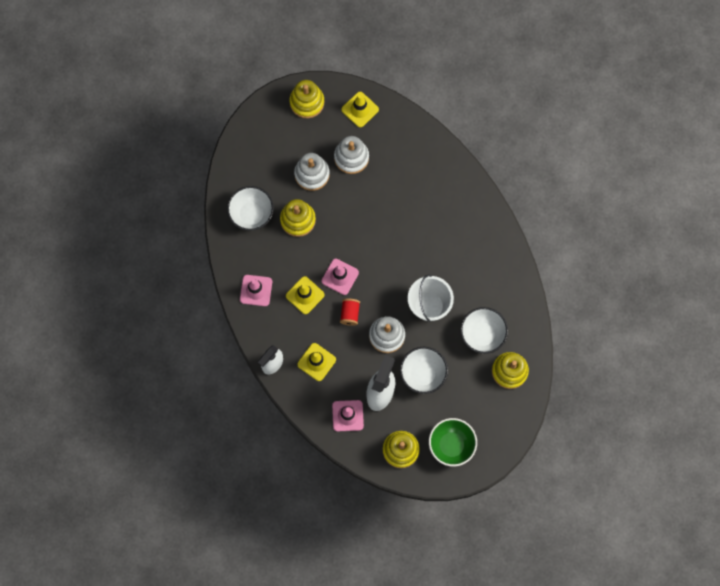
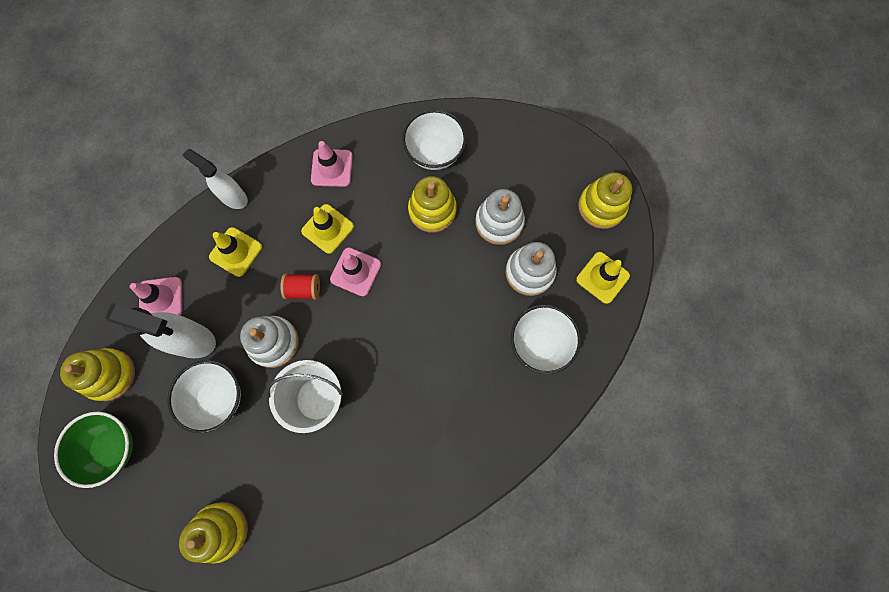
camera: 85 degrees right, 0 degrees up
white bowl [460,307,508,354] -> white bowl moved to [511,305,581,374]

